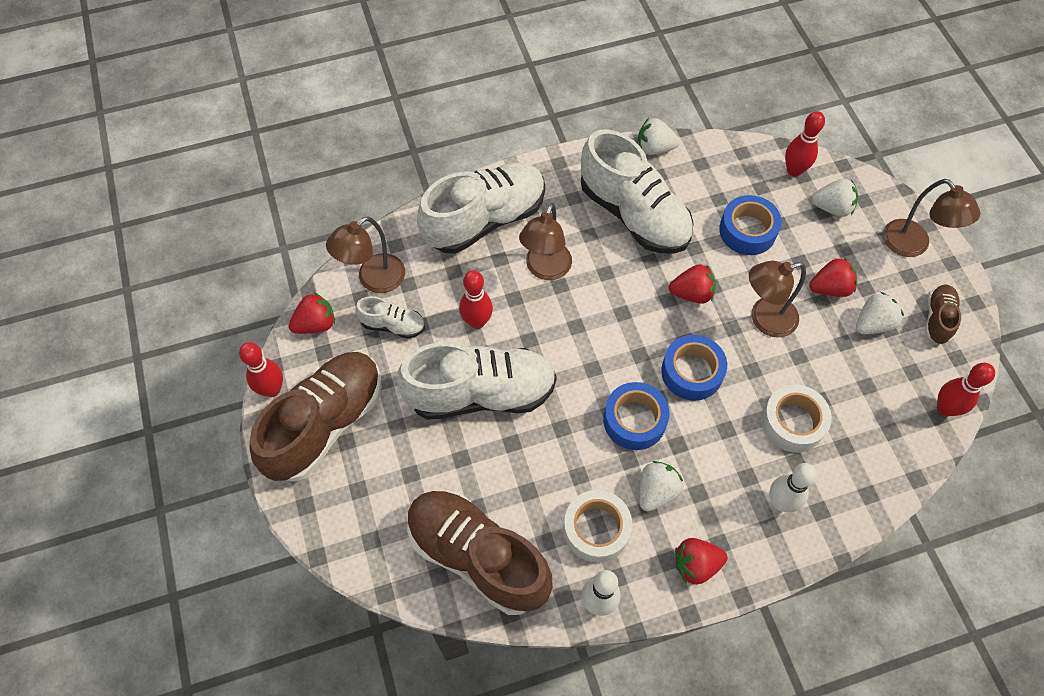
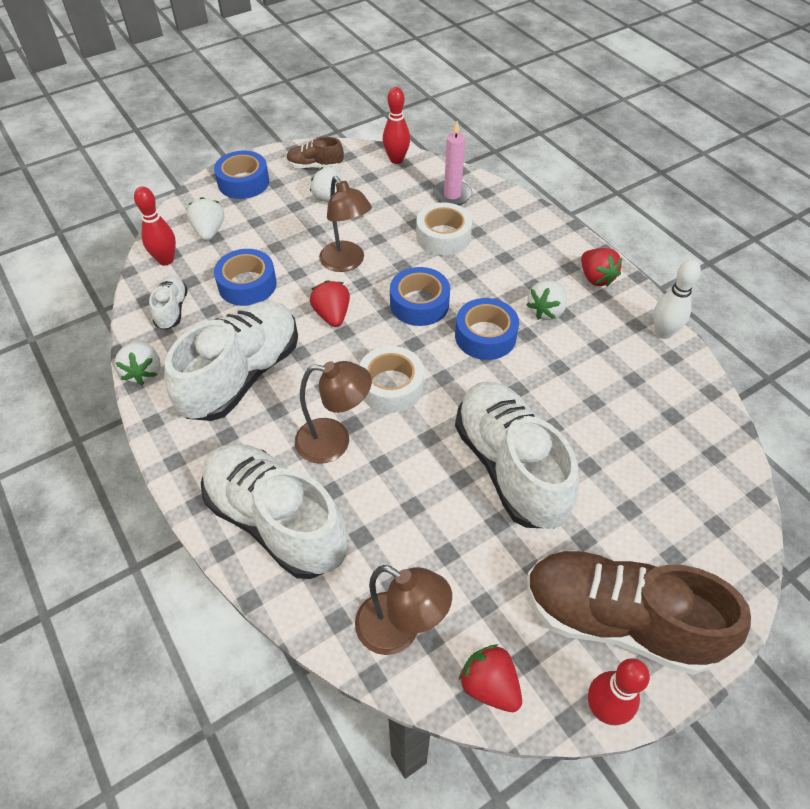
camera: 105 degrees left, 10 degrees down
white shoe [356,296,425,339] -> white shoe moved to [149,276,188,330]
brown shoe [407,490,553,615] -> none
red bowling pin [459,270,493,329] -> none
white tape [563,490,632,563] -> white tape moved to [359,346,424,413]
white strawberry [639,461,683,511] -> white strawberry turned 75 degrees counterclockwise [526,281,567,320]
white bowling pin [769,463,817,513] -> none
red strawberry [809,258,857,297] -> none
brown lamp [883,179,980,257] -> blue tape [214,151,269,199]
none -> pink candle [433,121,472,205]

